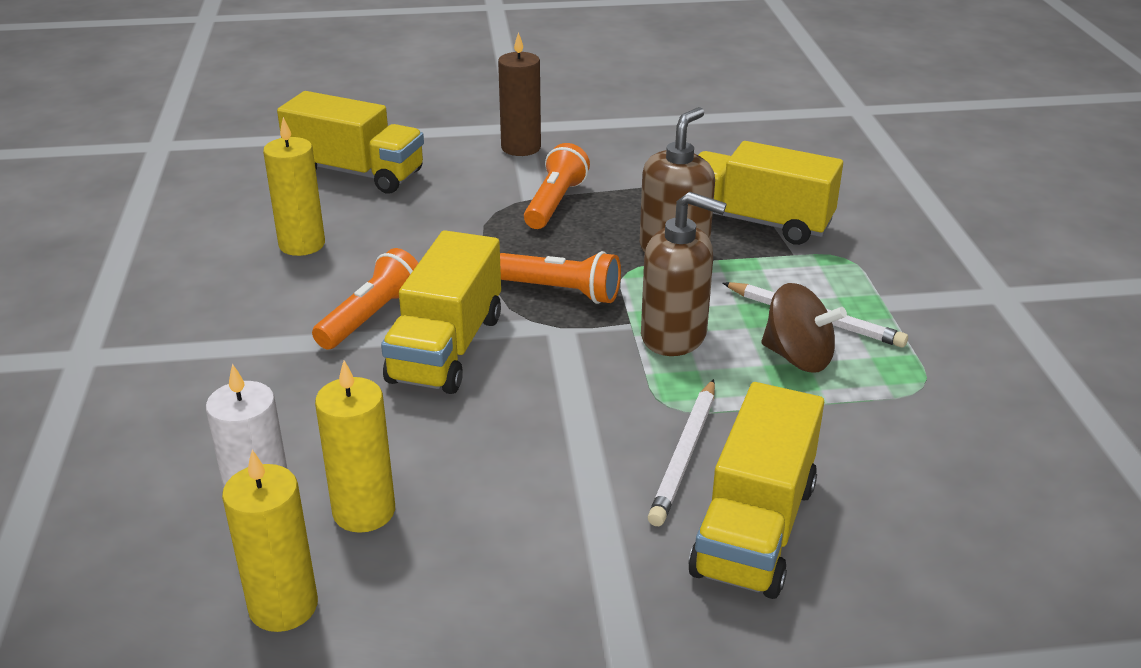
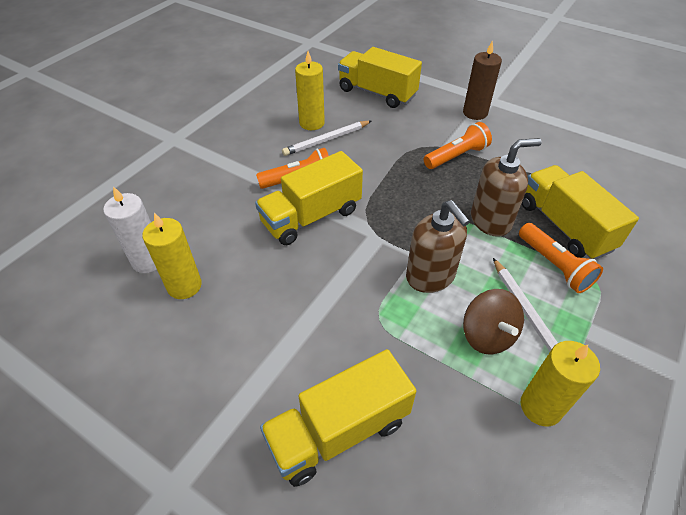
camera: 40 degrees right, 15 degrees up
yellow candle [222,450,318,632] -> yellow candle moved to [521,341,600,426]
yellow truck [277,91,424,193] -> yellow truck turned 150 degrees clockwise [338,47,422,108]
orange flashlight [500,251,621,304] -> orange flashlight moved to [519,223,603,293]
white pencil [648,379,715,526] -> white pencil moved to [282,121,371,156]

